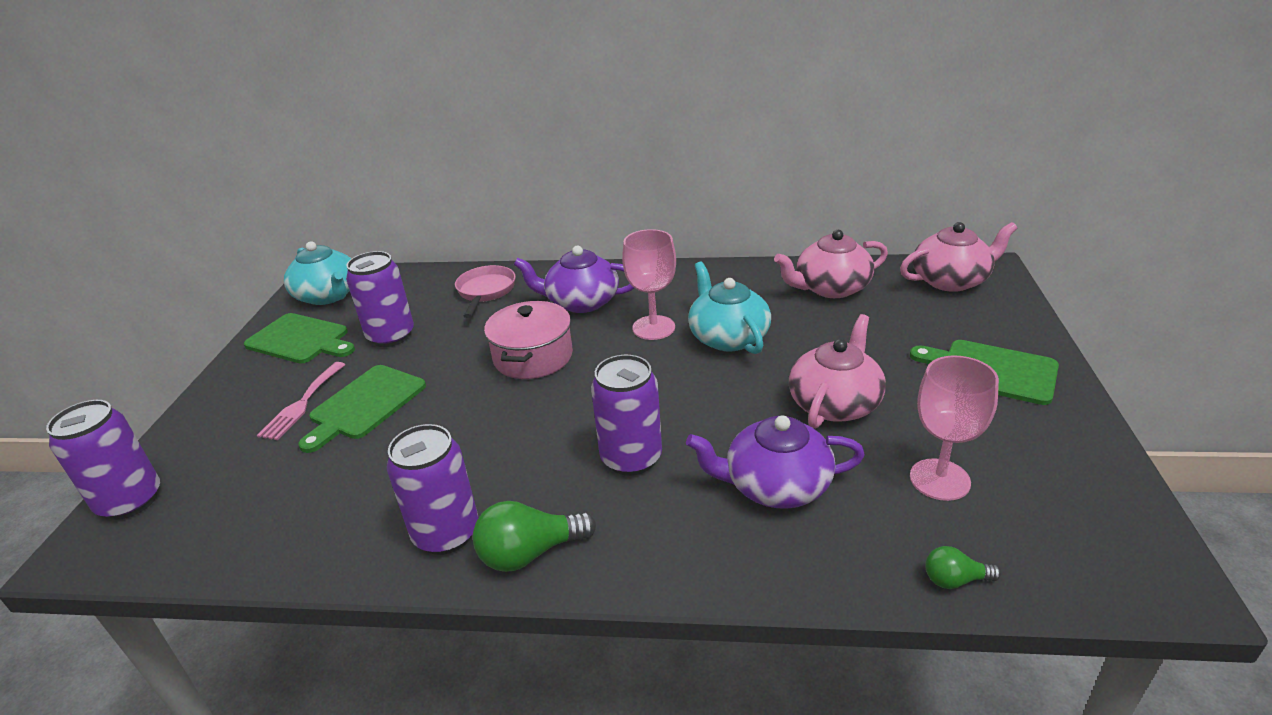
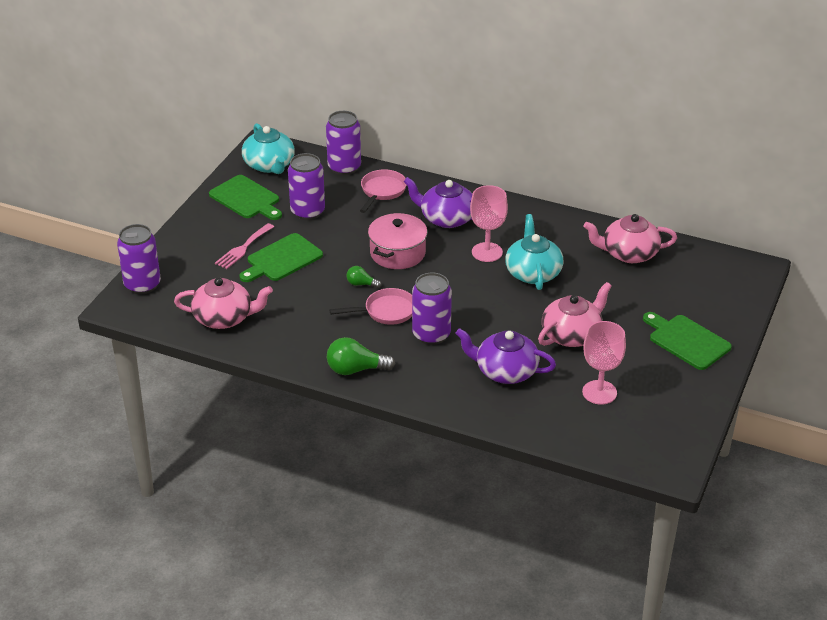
camera: 15 degrees right, 5 degrees up
purple can [387,424,478,555] -> purple can moved to [326,111,361,176]
pink teapot [900,222,1017,292] -> pink teapot moved to [174,278,273,329]
green light bulb [925,546,1001,589] -> green light bulb moved to [347,266,381,288]
none -> pink pan [330,288,412,325]

